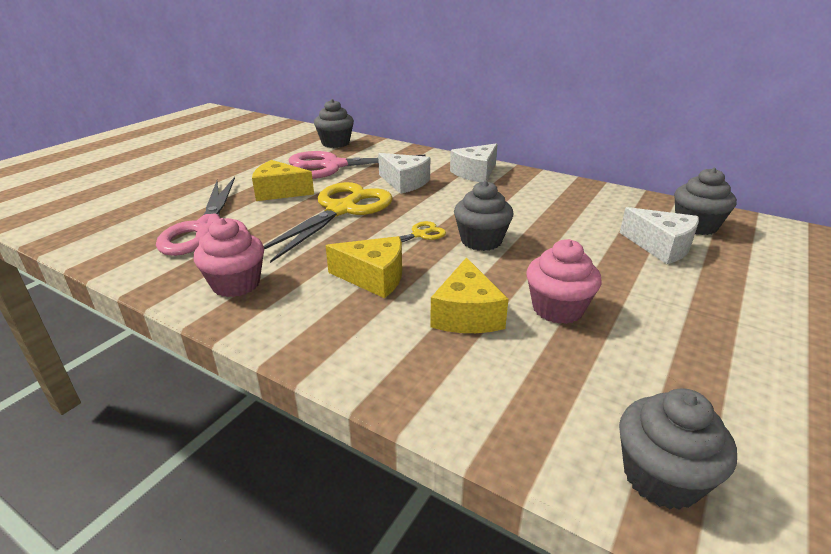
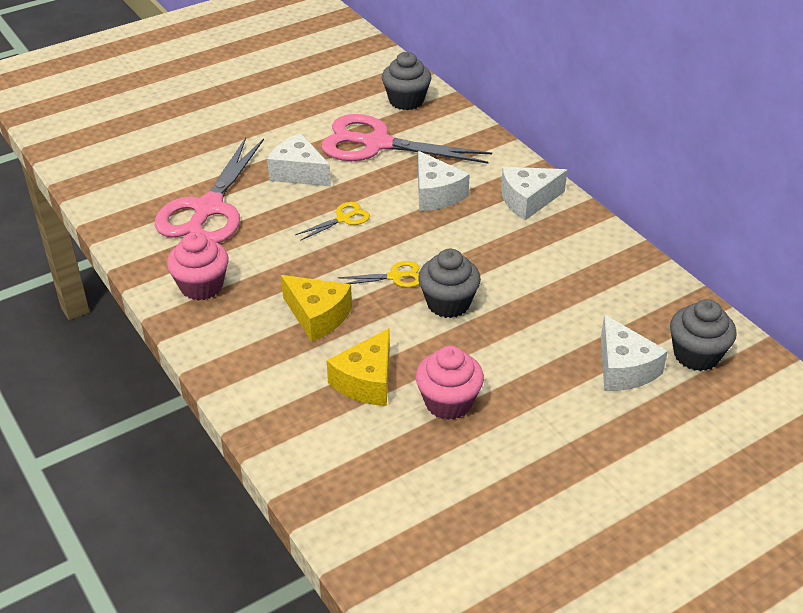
camera: 25 degrees right, 10 degrees up
yellow cheese [252,160,314,201] -> white cheese [267,133,331,186]
yellow scissors [264,182,393,263] -> yellow scissors [295,202,370,241], size x0.43
grey cupcake [619,389,737,510] -> none

